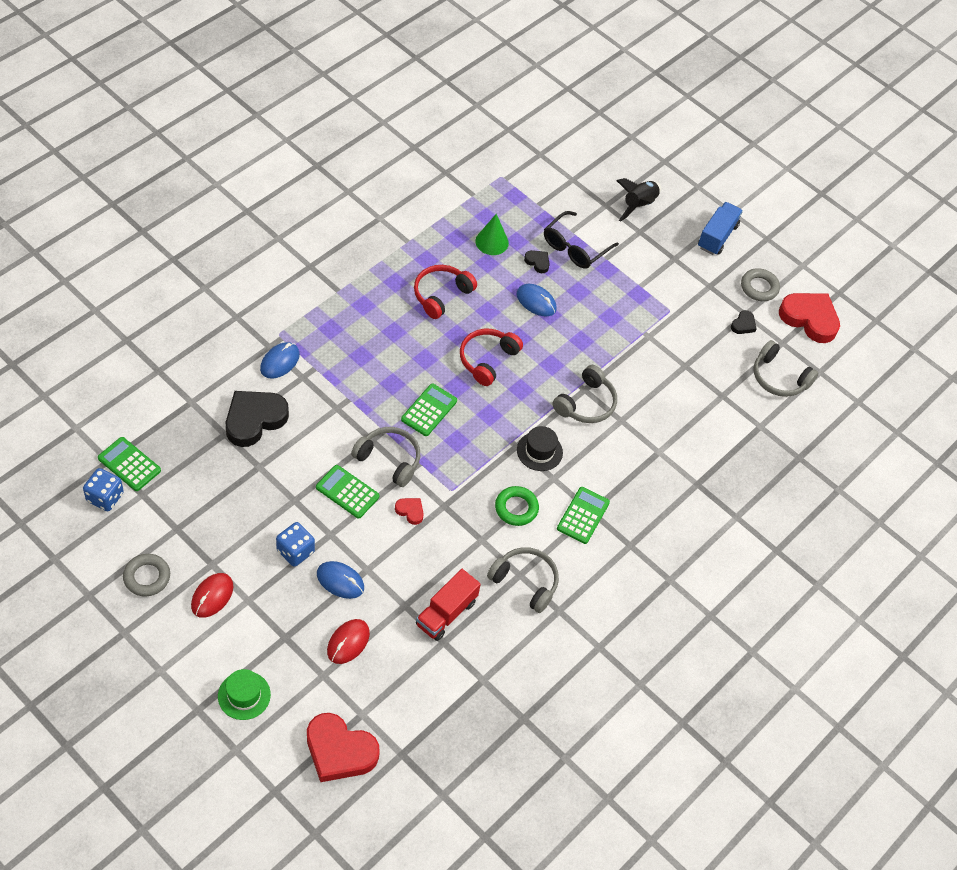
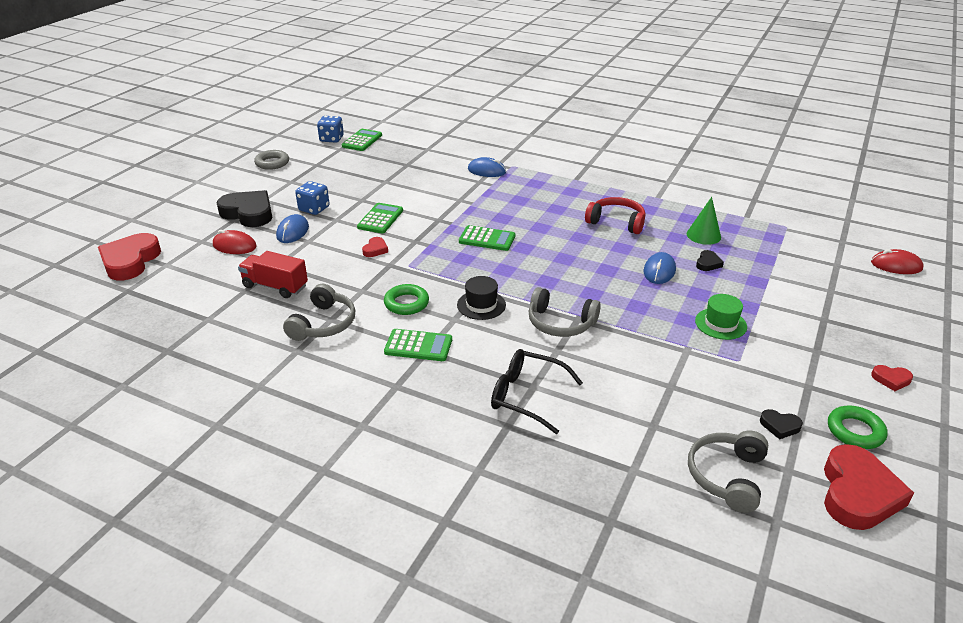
camera: 80 degrees right, 20 degrees down
red mouse [191,573,233,618] -> red mouse moved to [871,249,923,274]
green hat [218,669,271,720] -> green hat moved to [695,294,747,340]
black heart [226,391,289,447] -> black heart moved to [216,190,272,227]
grey headphones [351,427,420,487] -> none
red headphones [460,329,523,386] -> none
black glasses [544,211,619,269] -> black glasses moved to [491,349,583,434]
black rocket [616,178,661,222] -> none
blue truck [698,202,743,255] -> red heart [871,365,913,391]
grey ring [741,268,780,301] -> green ring [828,406,887,449]

